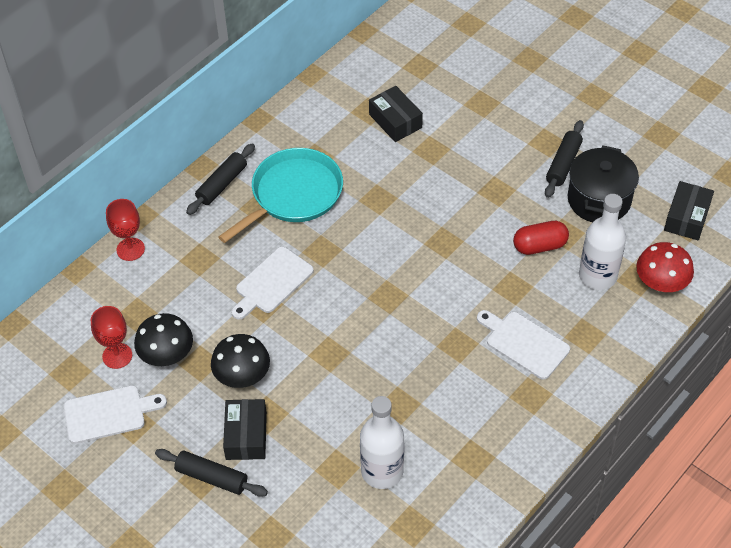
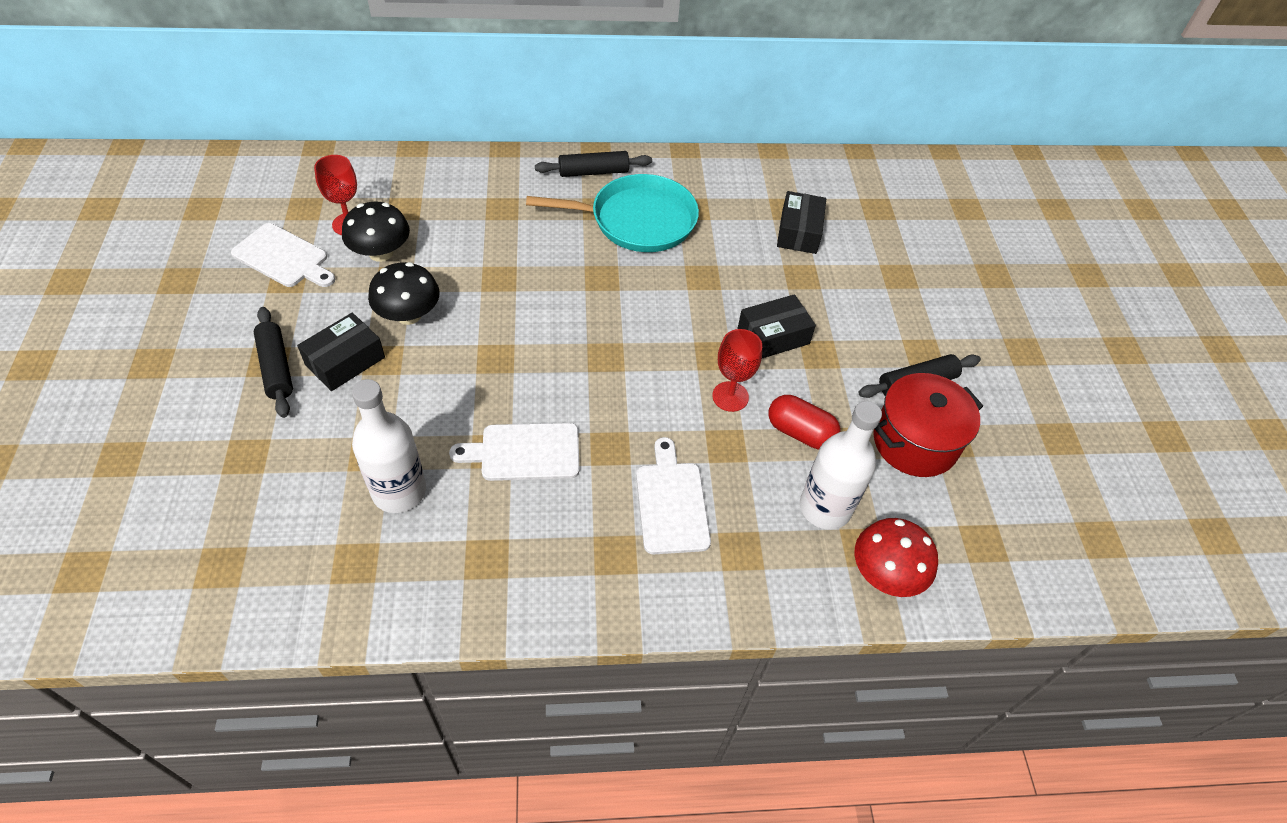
camera: 40 degrees right, 0 degrees up
red goblet [106,199,145,261] -> red goblet moved to [712,329,762,412]
white cutting board [231,247,314,320] -> white cutting board moved to [449,423,579,481]
black pot [568,146,639,222] -> red pot [873,373,983,477]
black box [664,181,714,240] -> black box moved to [738,294,816,358]

